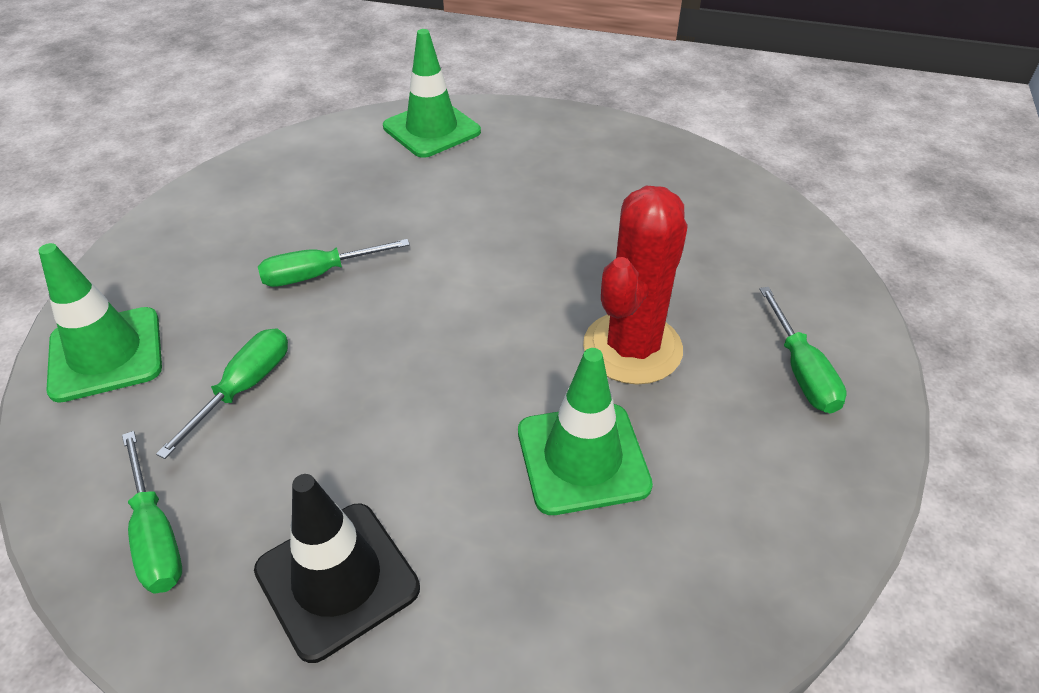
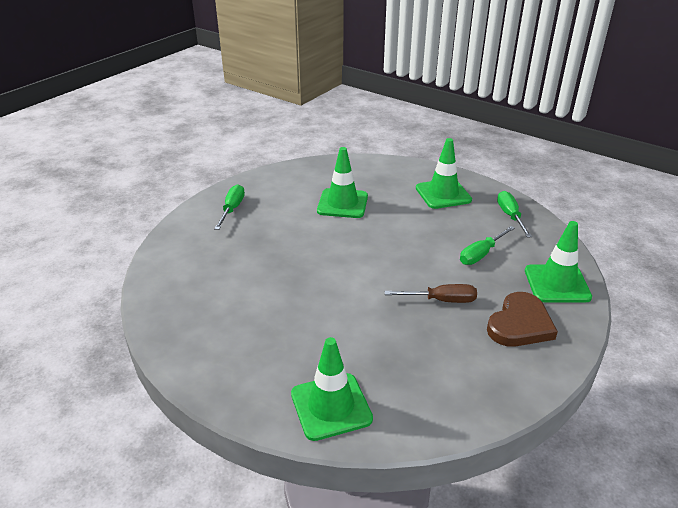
camera: 160 degrees left, 10 degrees down
black traffic cone [254,474,420,663] -> green traffic cone [416,138,472,209]
green screwdriver [258,239,410,287] -> brown screwdriver [385,284,477,303]
red cactus [583,186,688,385] -> none
none -> brown heart [487,292,558,347]

